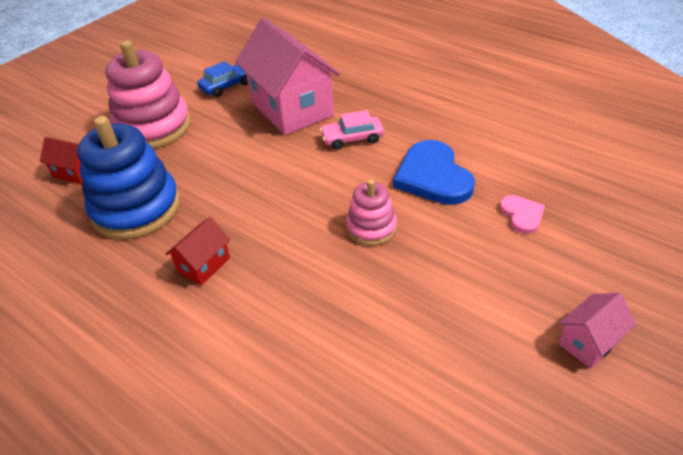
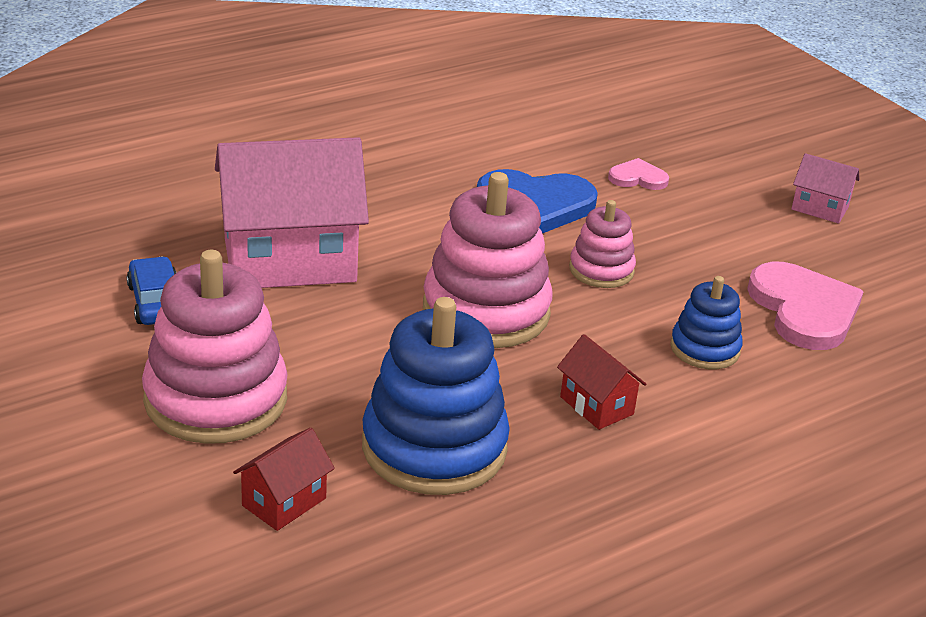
camera: 75 degrees left, 10 degrees down
pink car [320,110,384,150] -> none
pink house [558,293,636,368] -> pink house turned 45 degrees counterclockwise [791,153,859,224]
none -> pink stacking toy [423,172,553,348]
none -> blue stacking toy [670,276,743,369]
none -> pink heart [747,262,864,350]

